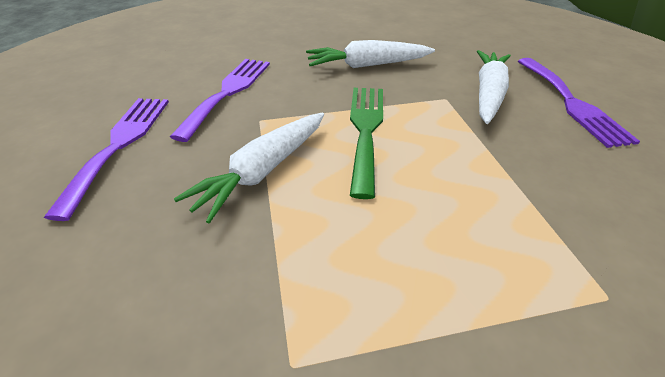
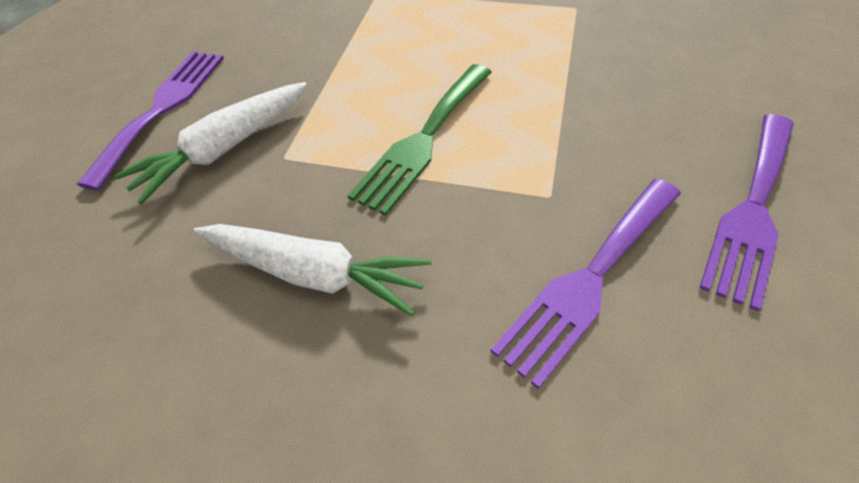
camera: 150 degrees left, 10 degrees up
white carrot [174,112,324,224] -> none

